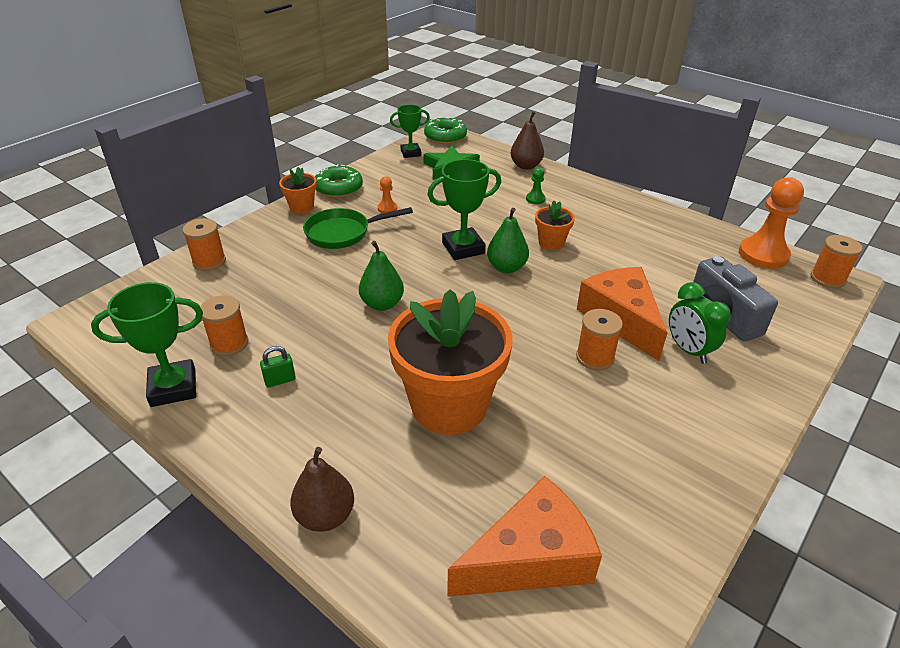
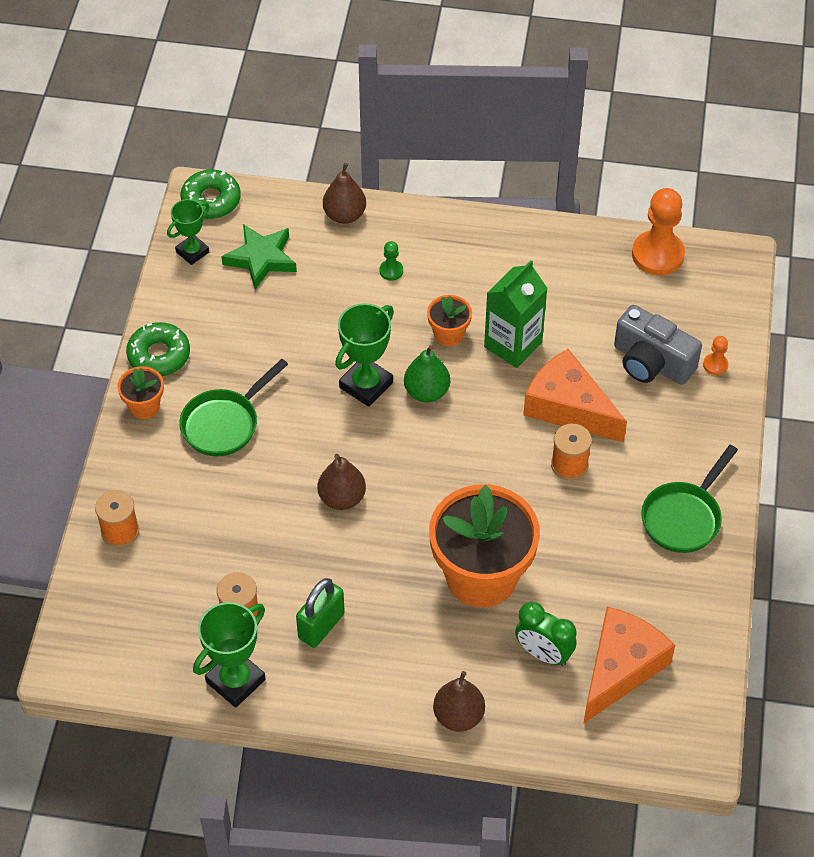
camera: 30 degrees left, 15 degrees up
green padlock [260,346,296,388] -> green padlock [296,578,345,648], size x1.76
green pear [359,241,404,311] -> brown pear [318,454,366,510]
orange pawn [377,176,397,213] -> orange pawn moved to [703,336,728,375]
green clock [669,282,731,364] -> green clock moved to [515,602,577,666]
orange spool [810,235,863,288] -> none
none -> green carton [484,260,548,368]
none -> green pan [641,445,738,553]

